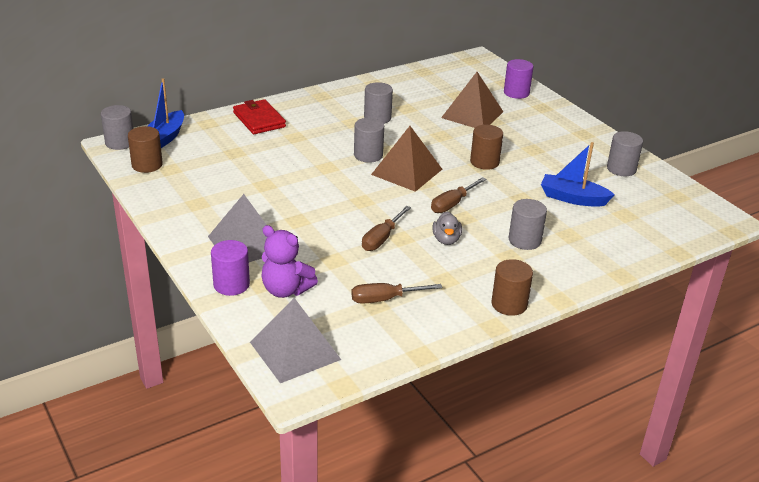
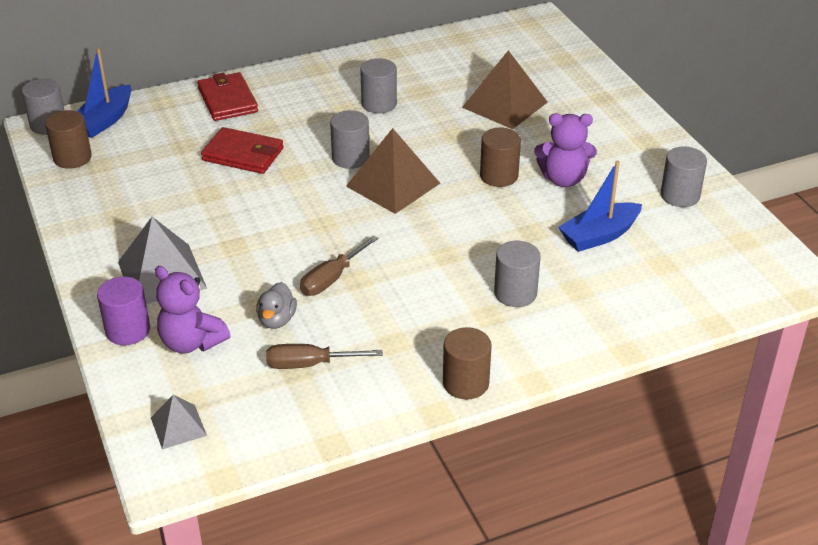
camera: 10 degrees right, 5 degrees up
grey pyramid [250,298,341,383] -> grey pyramid [151,395,207,449], size x0.55
brown screwdriver [431,177,486,213] -> none
grey duck [433,212,462,245] -> grey duck moved to [256,282,297,329]
purple cylinder [504,59,533,99] -> none
blue boat [541,142,615,207] -> blue boat turned 60 degrees counterclockwise [558,161,642,252]
none -> red wallet [201,127,284,174]
none -> purple teddy bear [534,113,597,187]

